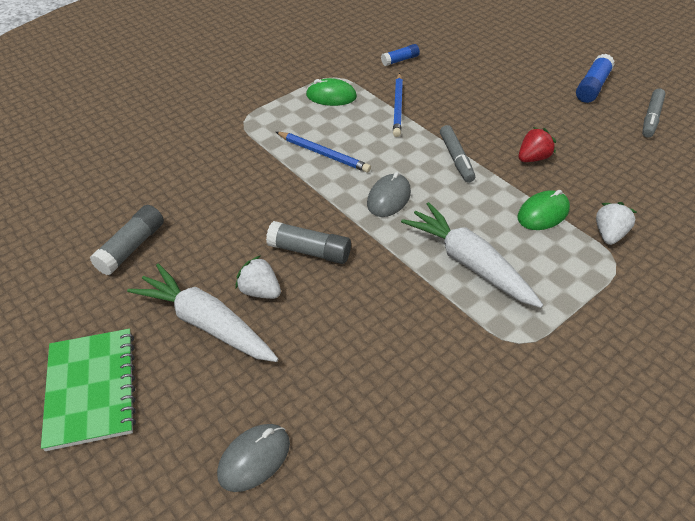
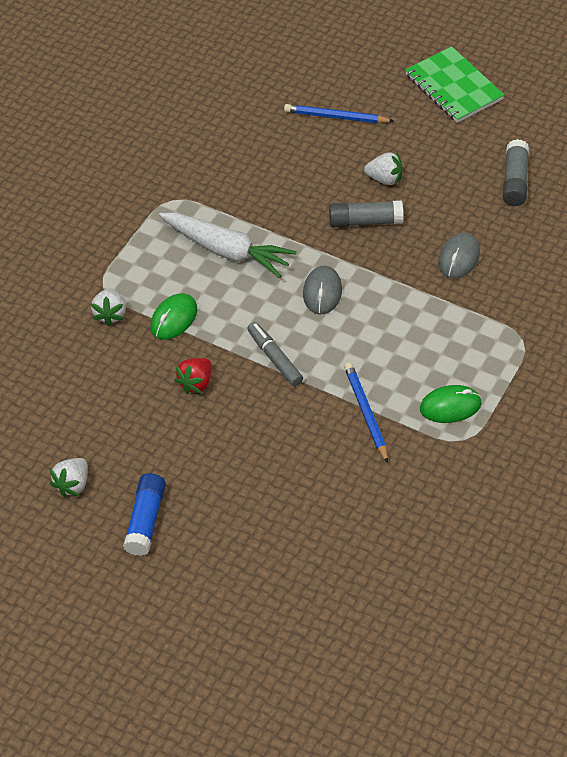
camera: 160 degrees right, 5 degrees up
white carrot [127,264,278,362] -> none
grey mouse [217,424,290,492] -> grey mouse moved to [438,232,480,279]
blue pencil [276,132,371,173] -> blue pencil moved to [284,104,394,123]
blue glue stick [381,44,420,66] -> none
grey marker [642,88,666,138] -> white strawberry [50,458,88,497]

